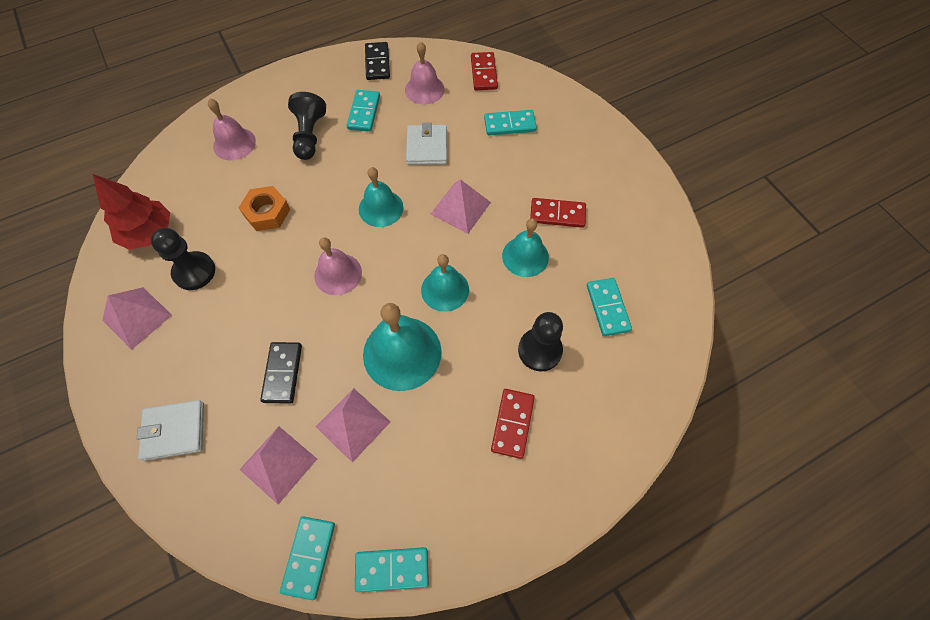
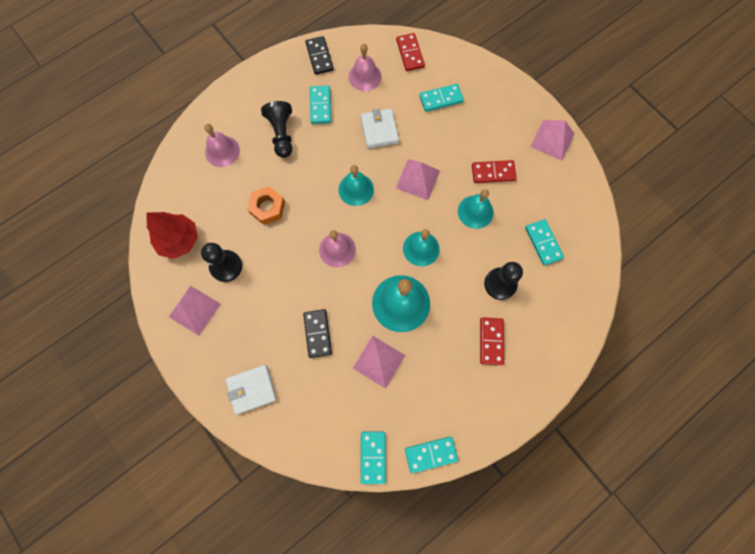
camera: 10 degrees left, 10 degrees up
pink pyramid [239,426,317,505] -> pink pyramid moved to [530,120,575,161]

